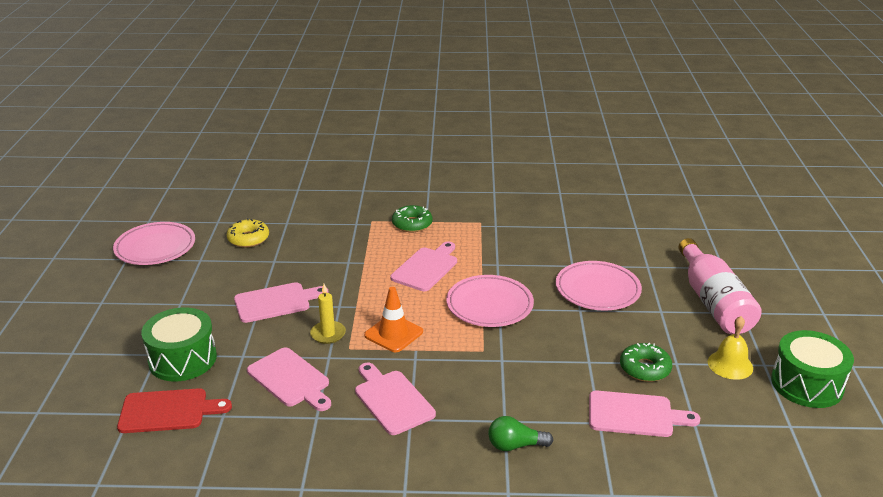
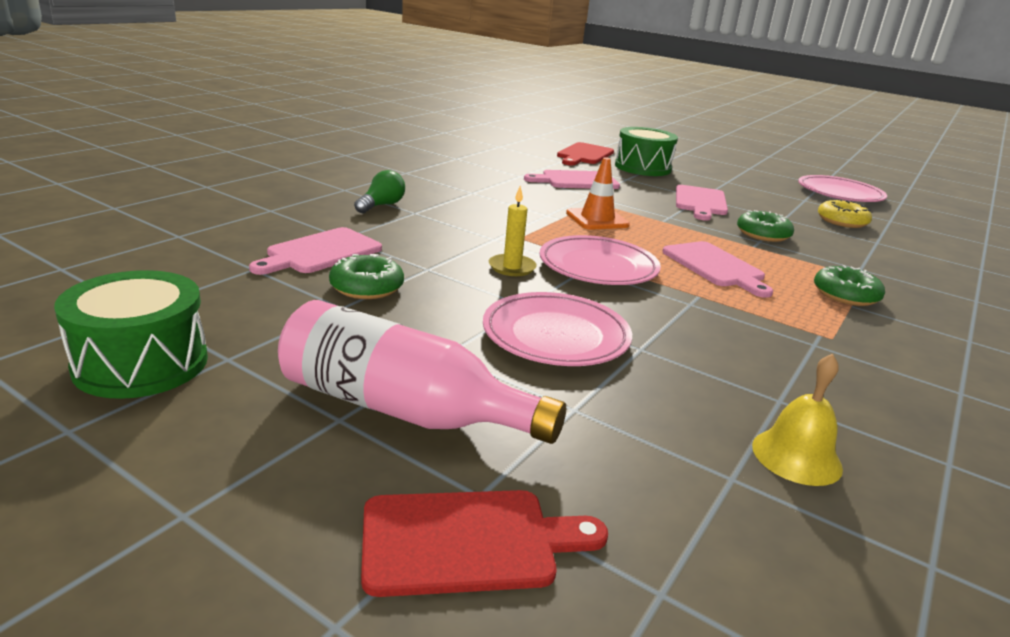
camera: 120 degrees right, 5 degrees down
yellow candle [310,284,346,344] -> yellow candle moved to [489,186,537,276]
pink cutting board [355,363,436,435] -> none
yellow bell [708,316,753,380] -> yellow bell moved to [752,354,843,486]
none -> red cutting board [361,490,608,597]
none -> green donut [737,210,794,242]

